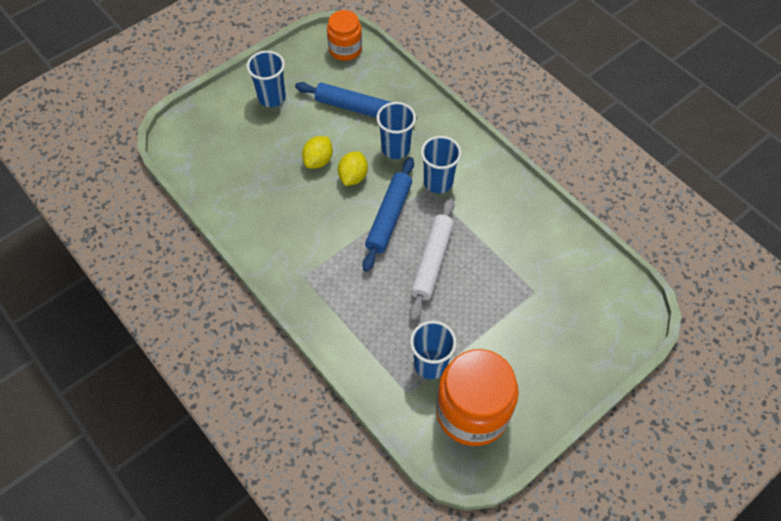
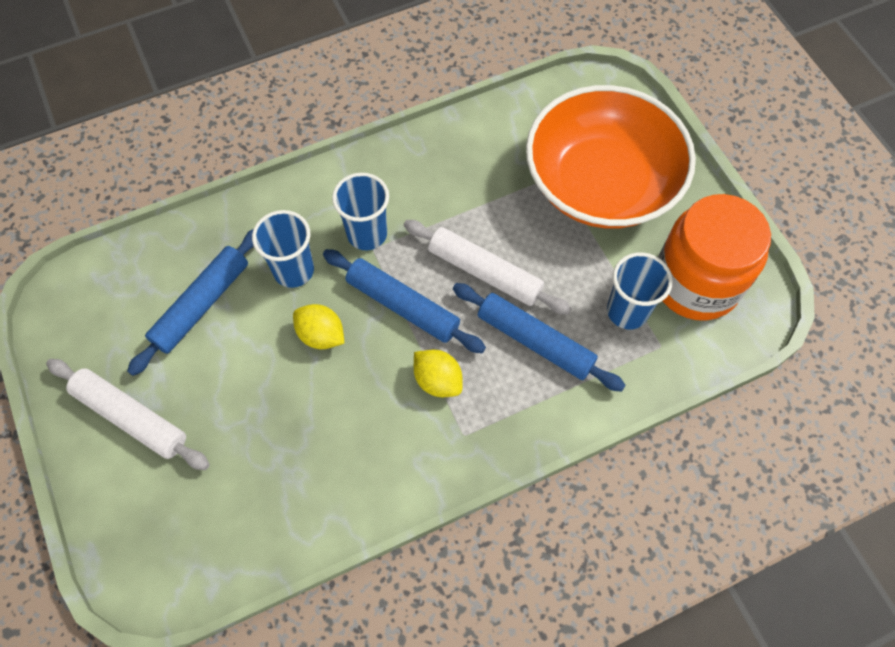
camera: 75 degrees left, 5 degrees up
blue cup [247,51,286,107] -> white rolling pin [46,359,210,470]
yellow lemon [302,136,333,169] -> yellow lemon moved to [414,350,463,397]
orange jar [327,10,362,61] -> none
none -> blue rolling pin [453,283,626,392]
none -> orange bowl [526,85,696,228]

